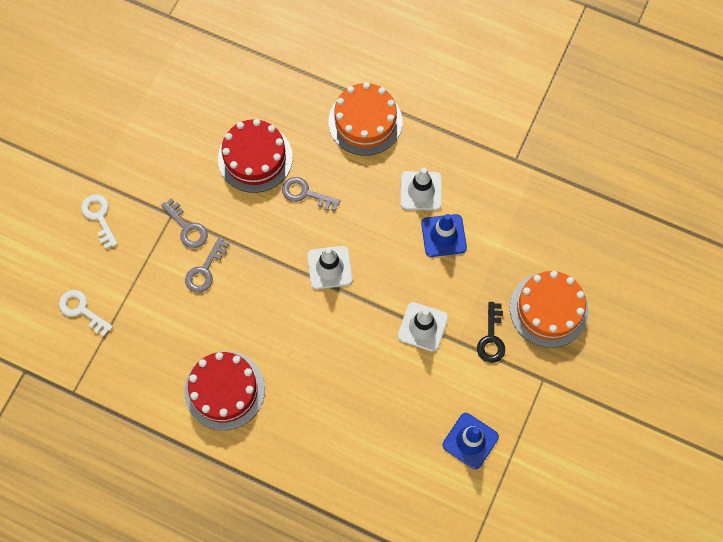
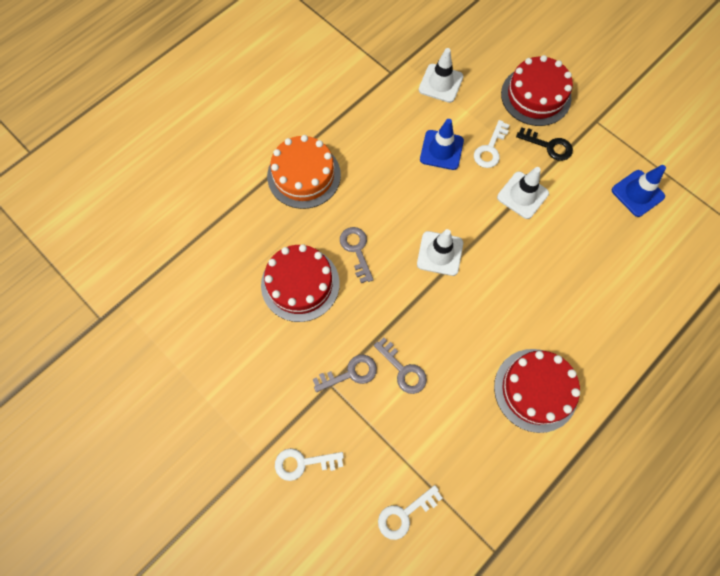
camera: 70 degrees left, 0 degrees up
grey key [282,177,340,211] -> grey key turned 120 degrees clockwise [340,227,373,283]
white traffic cone [401,168,442,211] -> white traffic cone moved to [419,48,463,103]
orange cake [510,271,588,348] -> red cake [501,55,573,126]
none -> white key [474,120,509,168]

